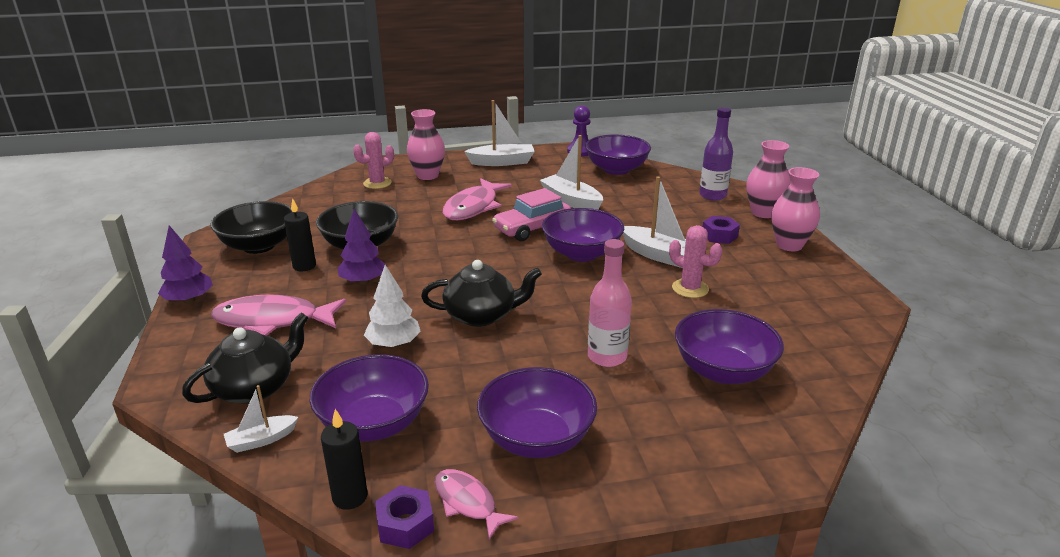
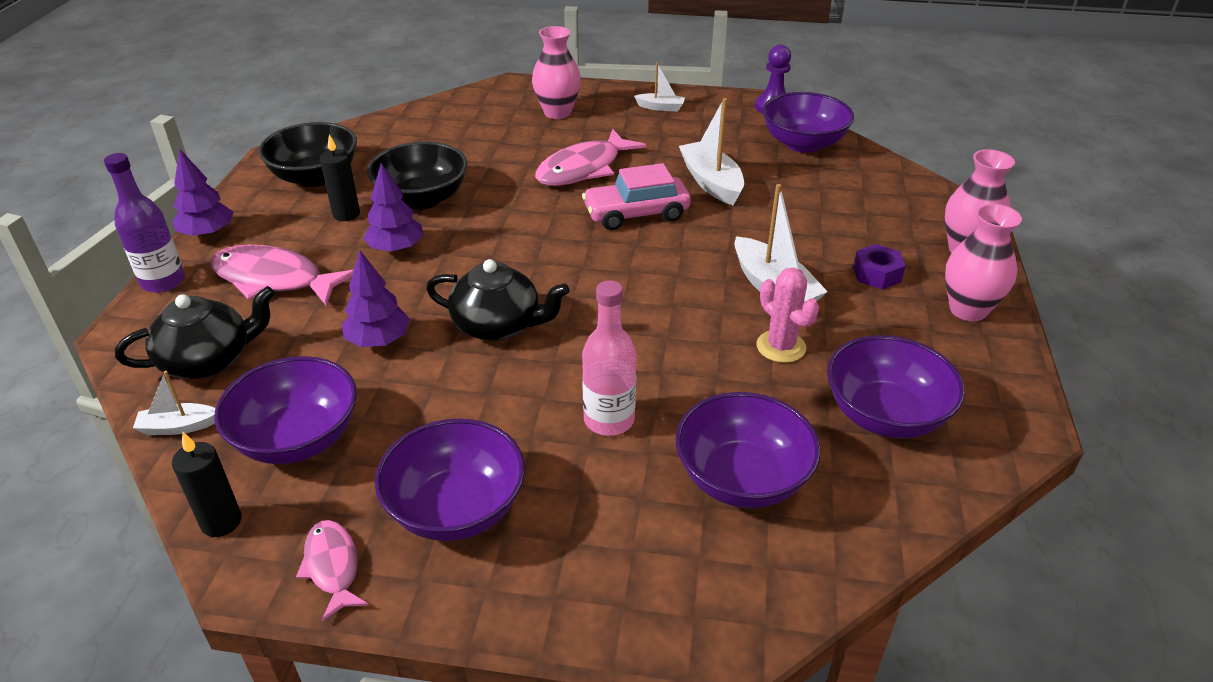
camera: 20 degrees right, 10 degrees up
pink cactus [353,132,394,189] -> none
white tree [364,265,421,348] -> purple tree [342,251,410,347]
purple nut [375,485,434,549] -> none
white boat [464,100,535,166] -> white boat [634,62,685,111], size x0.56
purple bowl [542,208,624,262] -> purple bowl moved to [827,335,965,438]
purple bottle [699,107,733,201] -> purple bottle moved to [104,153,185,293]

